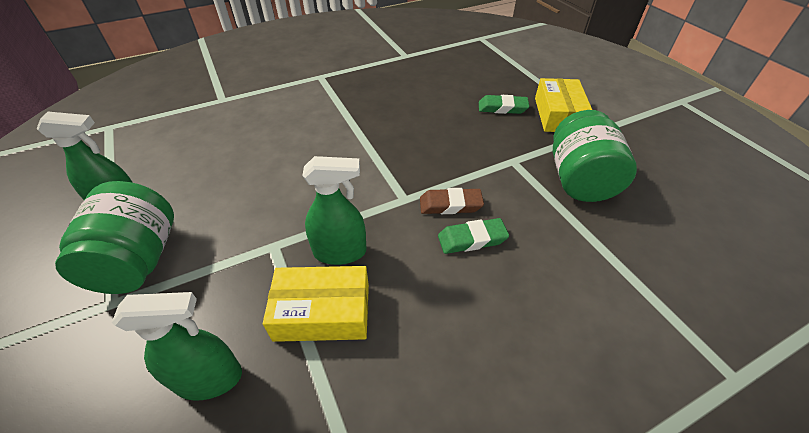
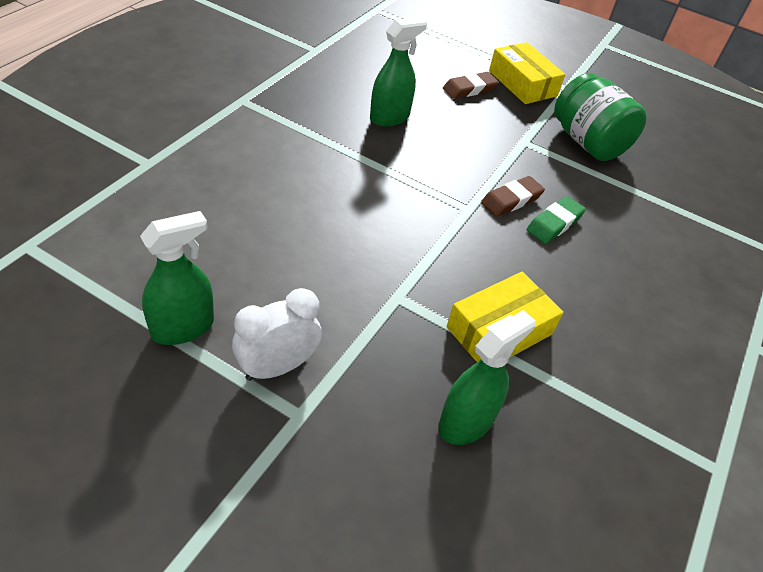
camera: 40 degrees left, 0 degrees up
green jar [55,181,174,294] -> white clock [232,288,322,381]
green spray bottle [302,156,367,265] -> green spray bottle moved to [370,17,427,127]
green eraser [479,95,530,114] -> brown eraser [443,72,499,99]

